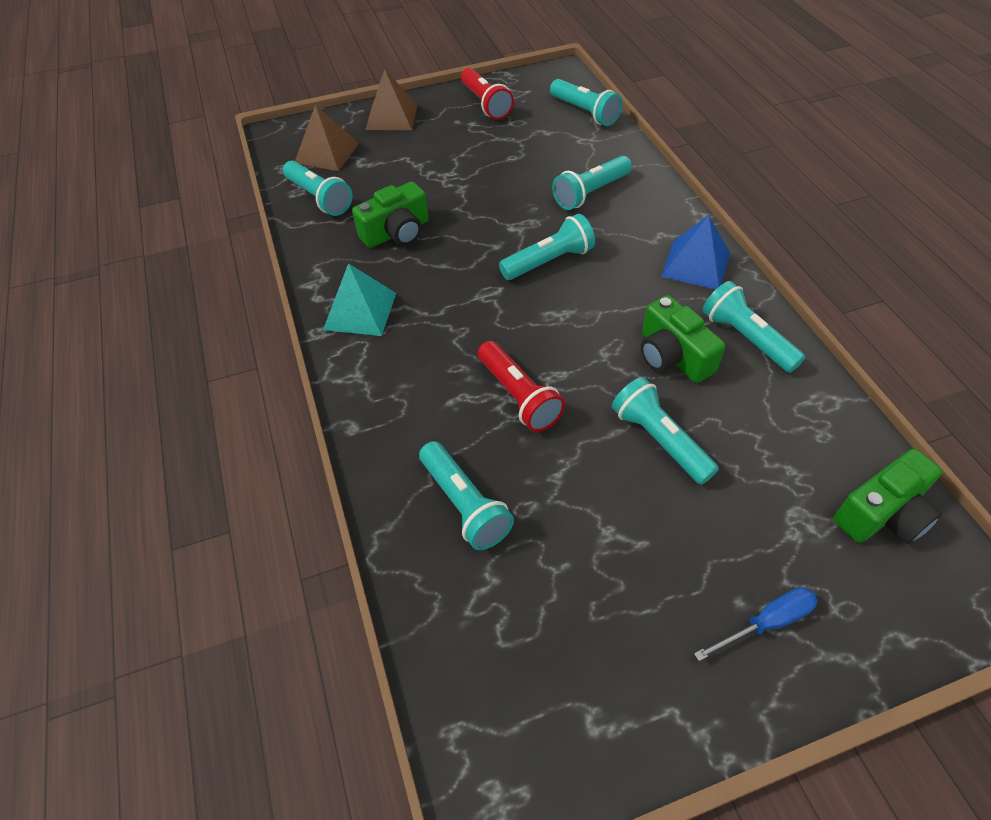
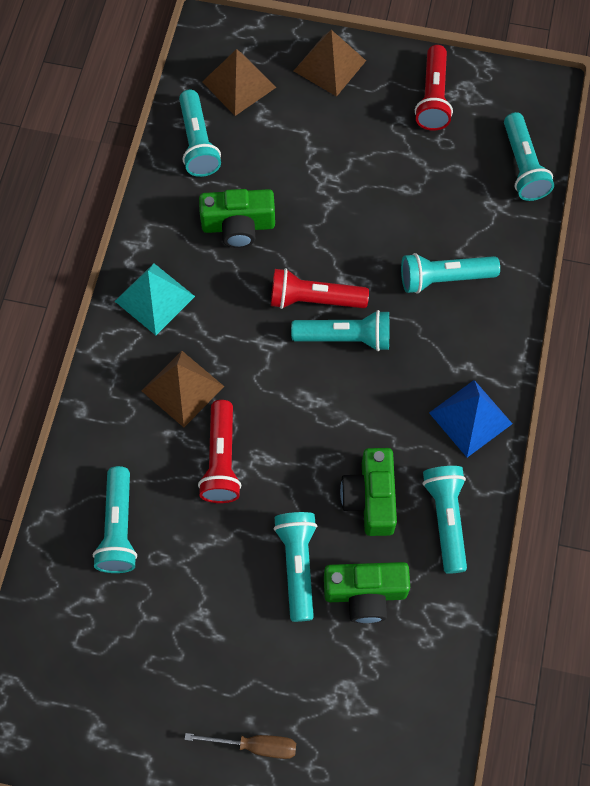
camera: 30 degrees right, 15 degrees up
blue screwdriver [694,587,818,661] -> brown screwdriver [185,733,296,759]
green camera [833,449,942,544] -> green camera moved to [324,562,410,623]
none -> brown pyramid [142,351,224,427]
none -> red flashlight [271,268,369,309]

